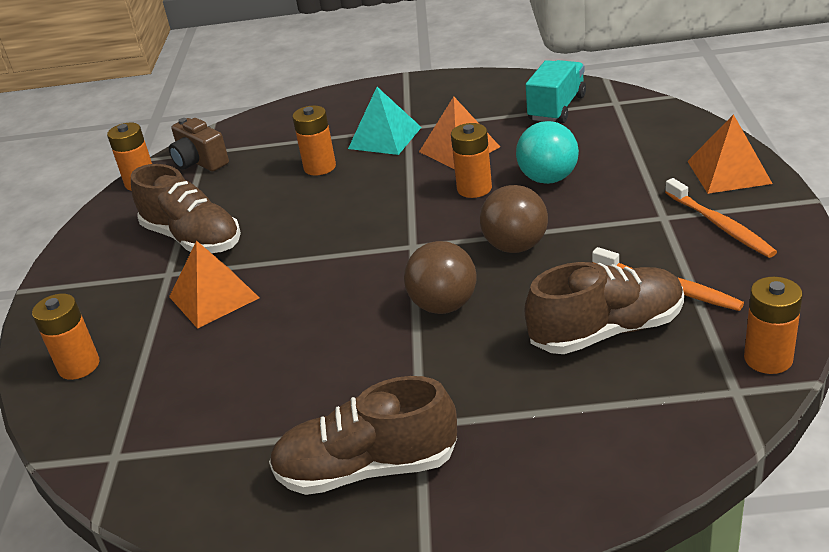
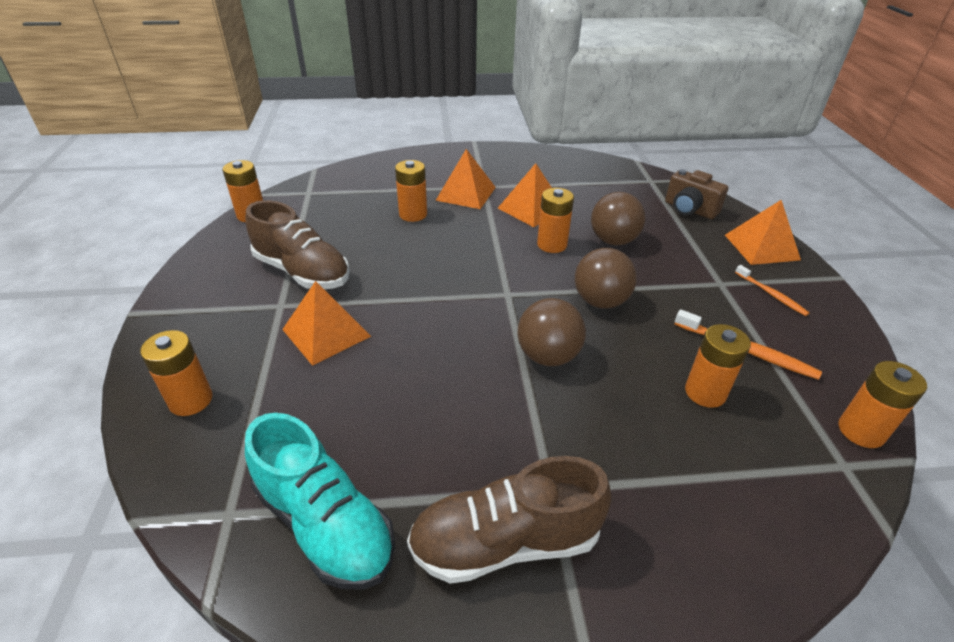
camera: 10 degrees left, 5 degrees up
brown camera [169,118,229,171] -> brown camera moved to [665,169,728,219]
turquoise pyramid [348,87,422,155] -> orange pyramid [435,149,496,209]
turquoise ball [516,121,579,184] -> brown ball [591,192,646,246]
brown shoe [525,262,684,354] -> orange battery [685,324,751,408]
turquoise truck [526,60,586,123] -> none
orange toothbrush [665,178,777,258] -> orange toothbrush [735,265,809,316], size x0.65
none -> turquoise shoe [245,413,395,589]

